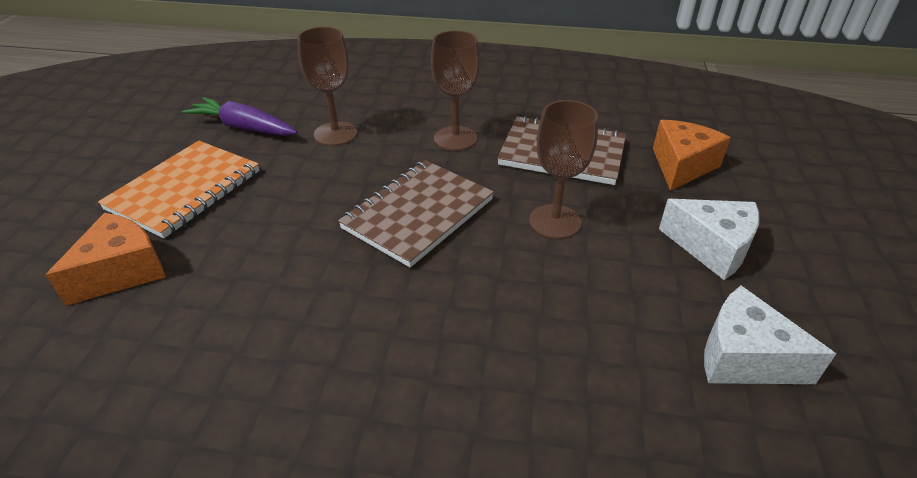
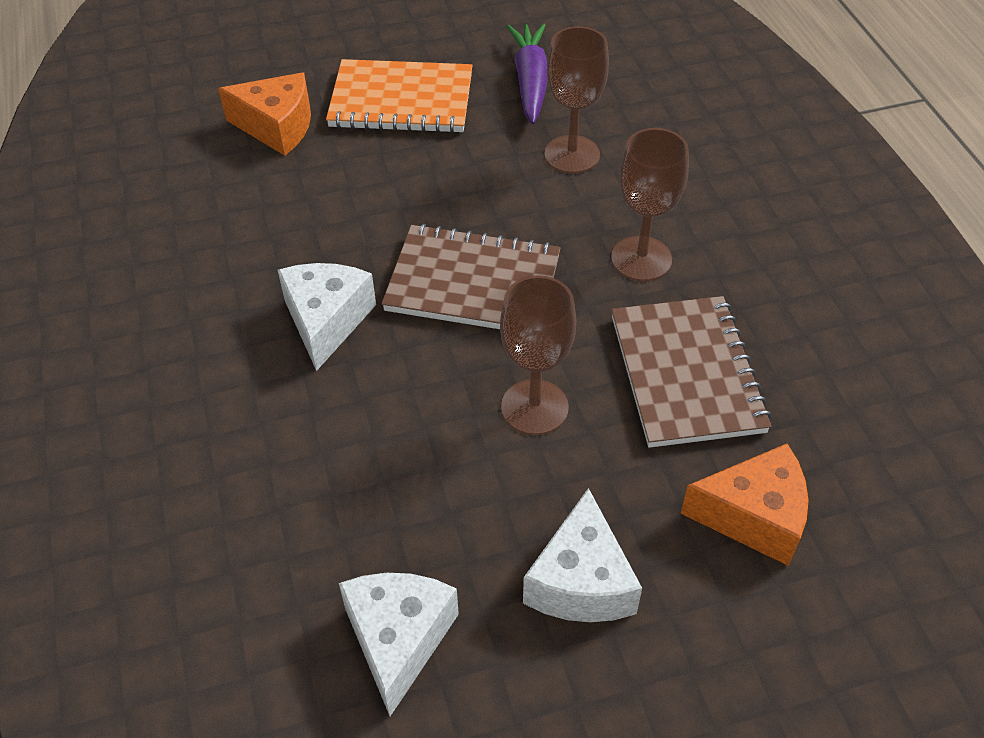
camera: 65 degrees right, 10 degrees up
none -> white cheese [278,263,376,371]

